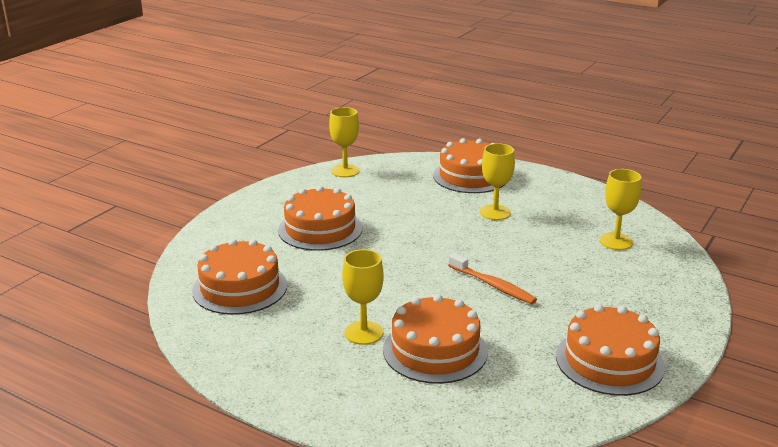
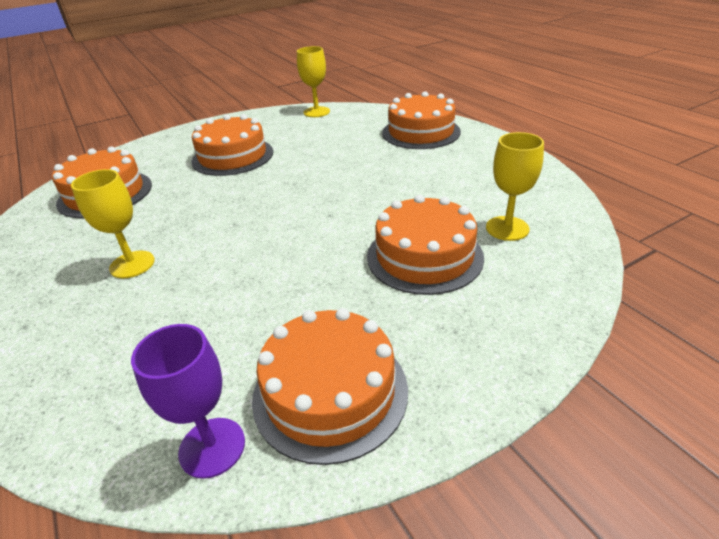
camera: 30 degrees right, 10 degrees up
orange cake [383,294,488,384] -> orange cake moved to [367,195,484,295]
orange toothbrush [448,253,537,304] -> none
yellow goblet [480,143,515,220] -> none
none -> purple goblet [131,324,245,479]

